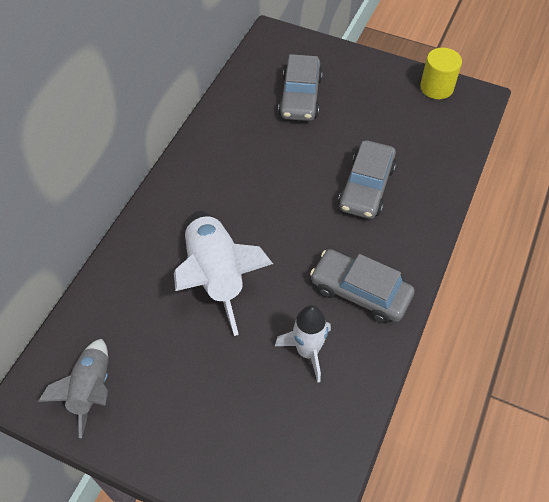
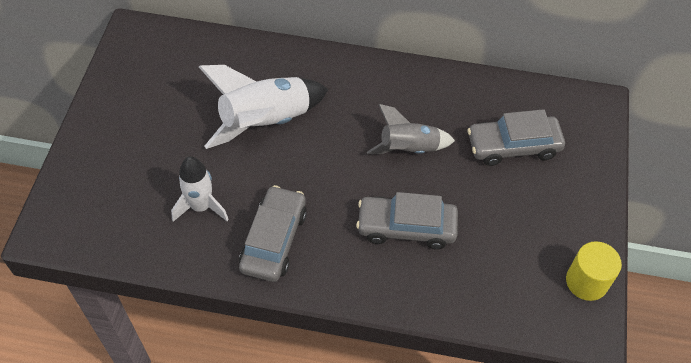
camera: 75 degrees right, 0 degrees up
grey rocket [38,339,108,438] -> grey rocket moved to [367,104,455,154]

